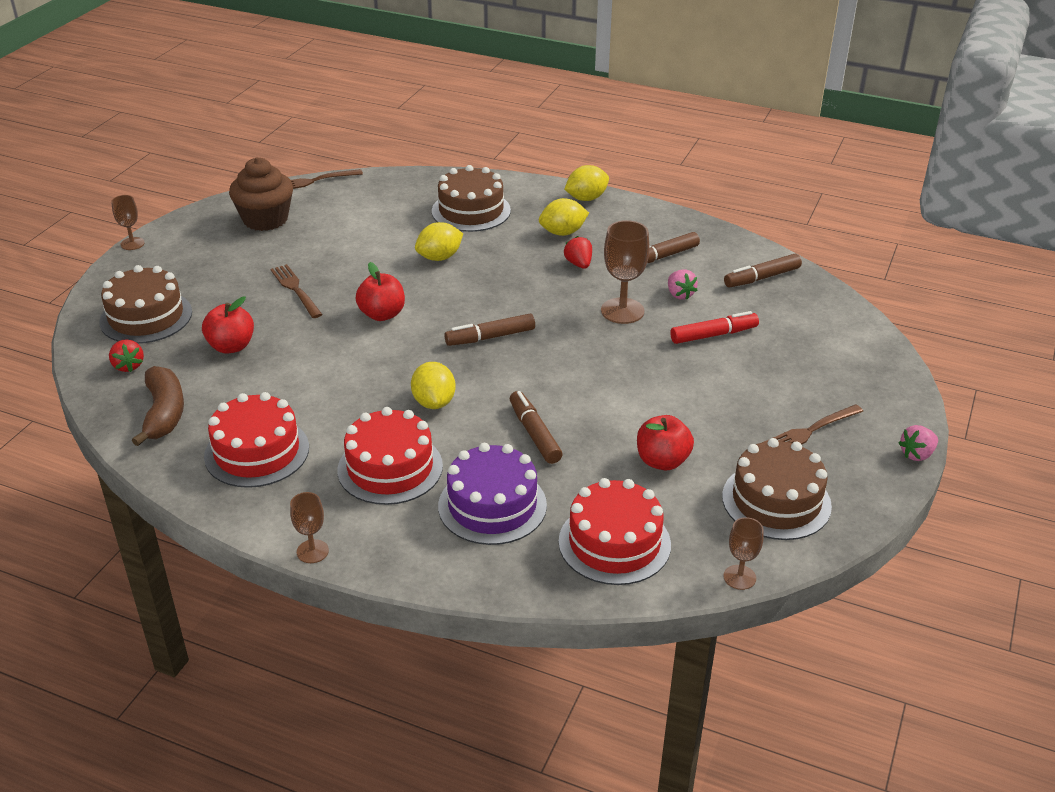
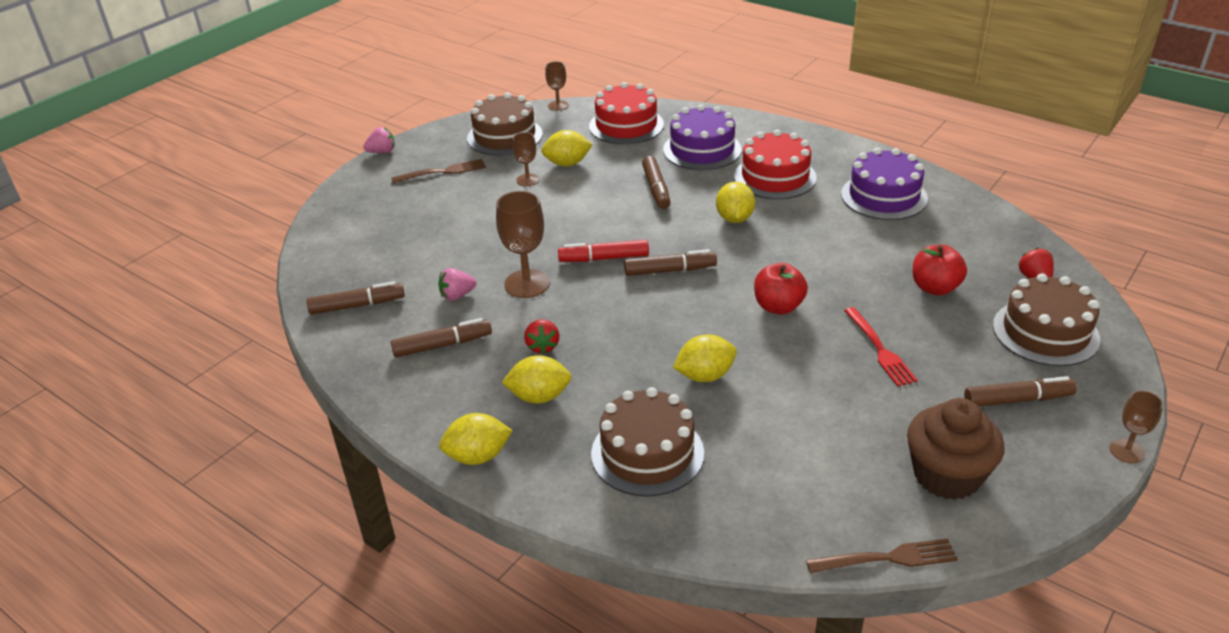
camera: 165 degrees left, 0 degrees up
brown banana [132,366,184,446] -> none
red cake [204,392,309,488] -> purple cake [841,148,928,220]
brown fork [270,264,323,318] -> red fork [844,307,918,386]
brown goblet [290,492,329,563] -> brown goblet moved to [513,132,539,186]
red apple [637,415,694,470] -> yellow lemon [541,130,592,166]
pink strawberry [668,269,698,300] -> pink strawberry turned 105 degrees counterclockwise [438,268,477,301]
red marker [670,311,759,344] -> red marker moved to [558,240,649,262]
none -> brown marker [964,376,1077,406]

